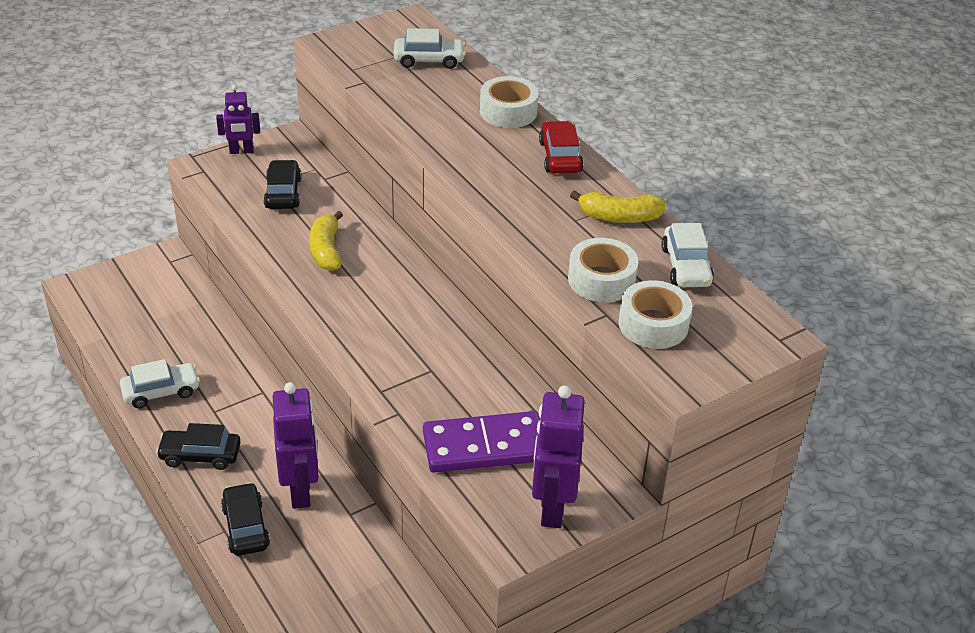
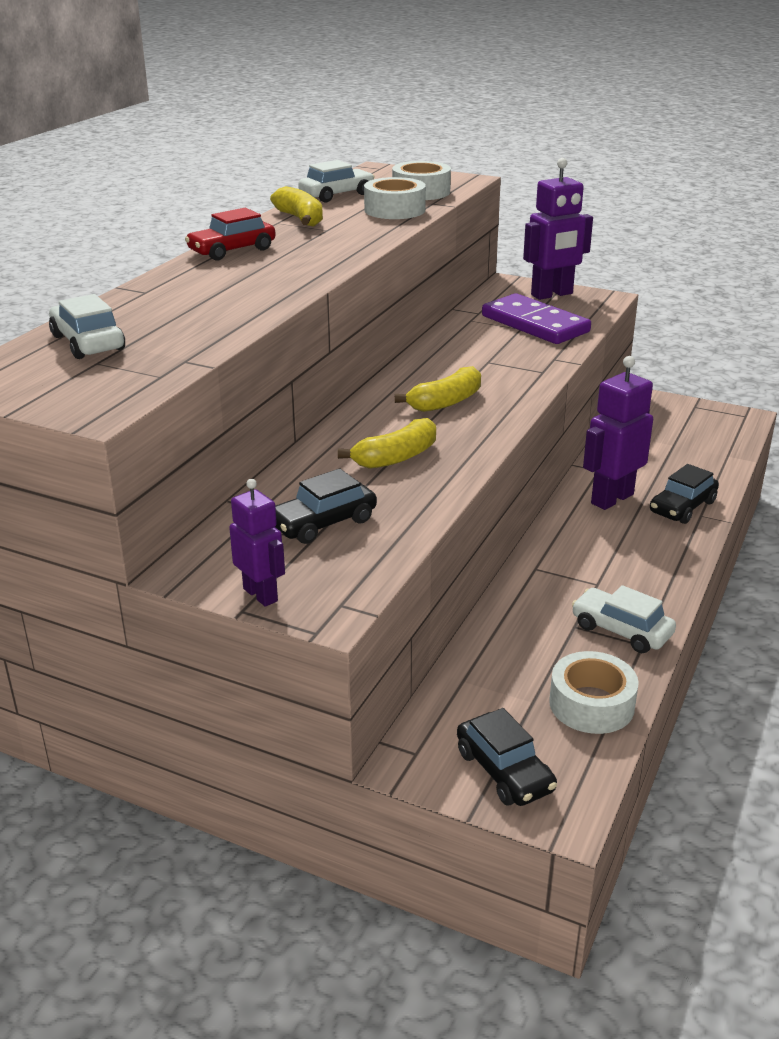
camera: 120 degrees left, 10 degrees down
black car [156,423,241,470] -> black car moved to [457,708,557,806]
white tape [480,76,539,128] -> white tape moved to [549,651,639,734]
none -> yellow banana [395,366,481,412]

